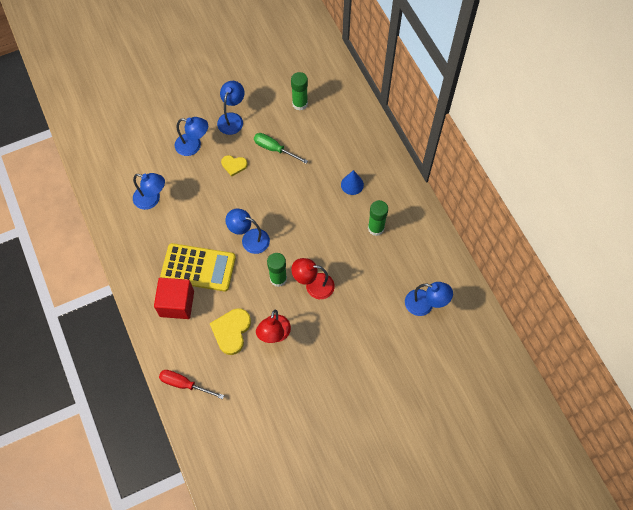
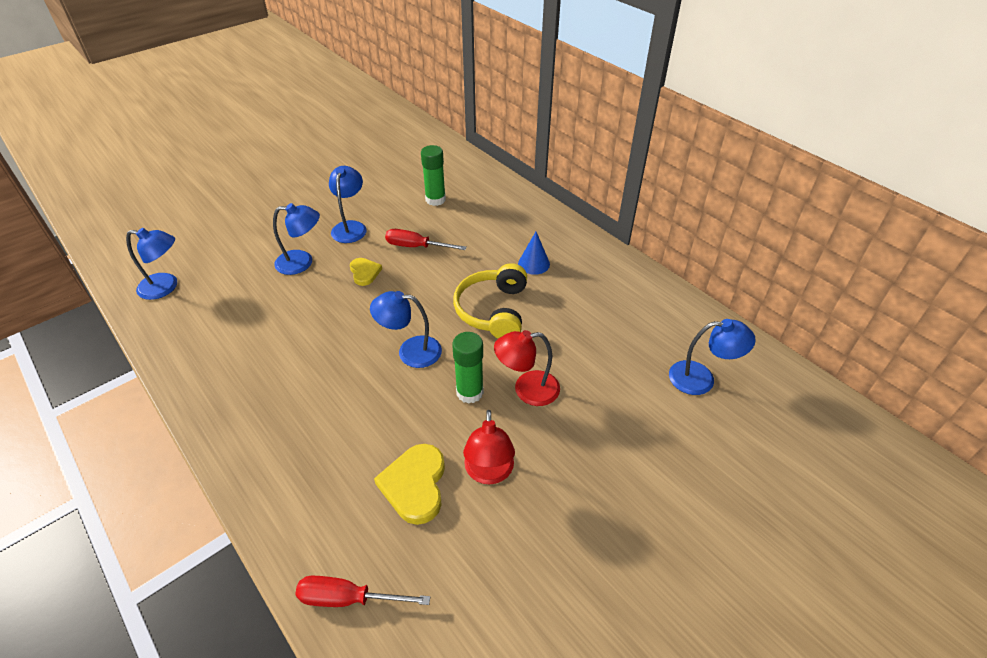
camera: 15 degrees left, 20 degrees down
blue lamp [133,173,165,210] -> blue lamp moved to [126,228,177,300]
red cube [154,278,194,319] -> none
yellow calculator [160,243,236,291] -> none
yellow heart [221,155,247,176] -> yellow heart turned 105 degrees counterclockwise [350,258,382,286]
green screwdriver [254,133,308,164] -> red screwdriver [385,229,467,250]
green glue stick [368,200,388,236] -> none
none -> yellow headphones [453,263,527,339]

